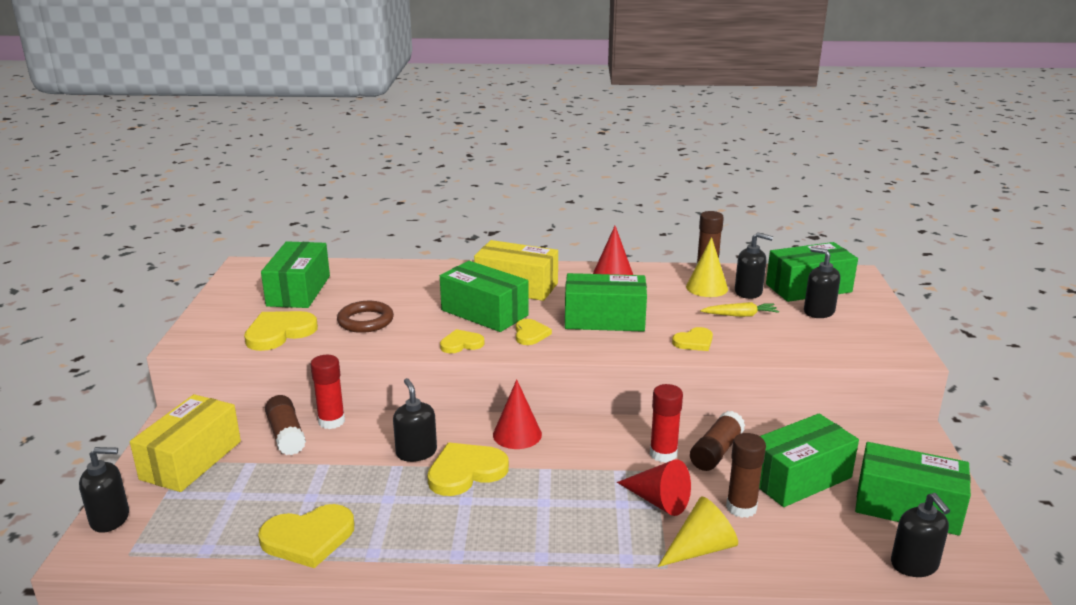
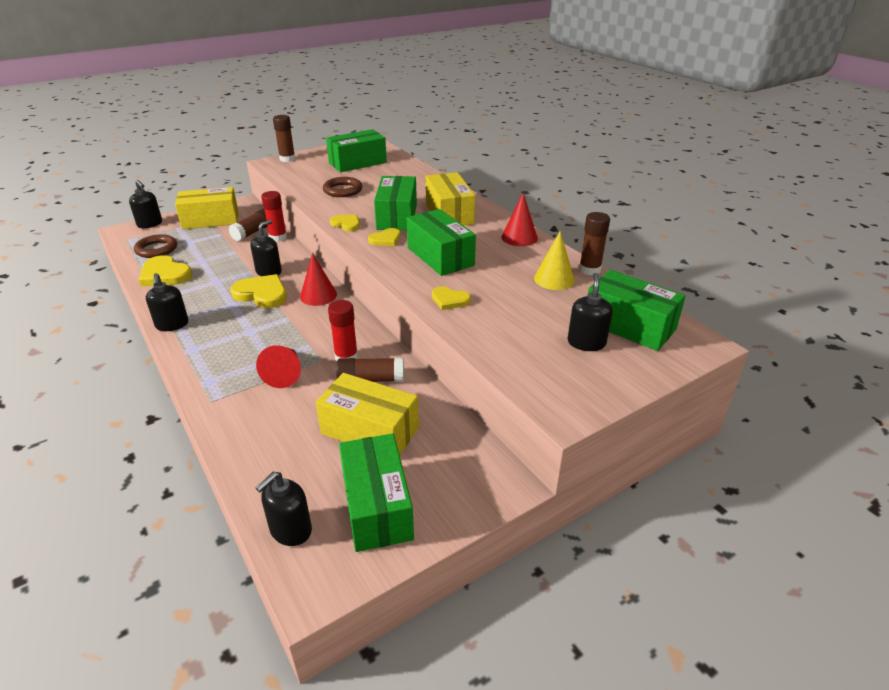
camera: 55 degrees right, 10 degrees up
yellow heart [244,311,318,351] -> none
yellow cone [658,497,738,567] -> none
yellow carrot [700,302,779,317] -> none
brown glue stick [726,433,766,518] -> brown glue stick moved to [273,115,295,162]
black soap dispenser [735,233,773,299] -> black soap dispenser moved to [146,273,189,331]
green box [759,413,859,507] -> yellow box [316,373,419,455]
none -> brown ring [134,234,177,258]

